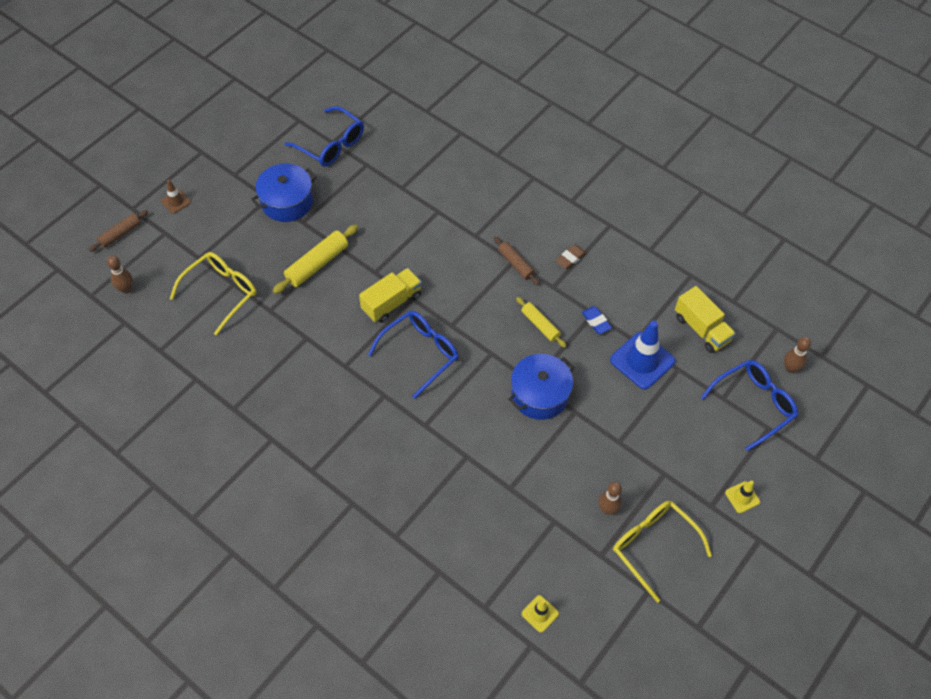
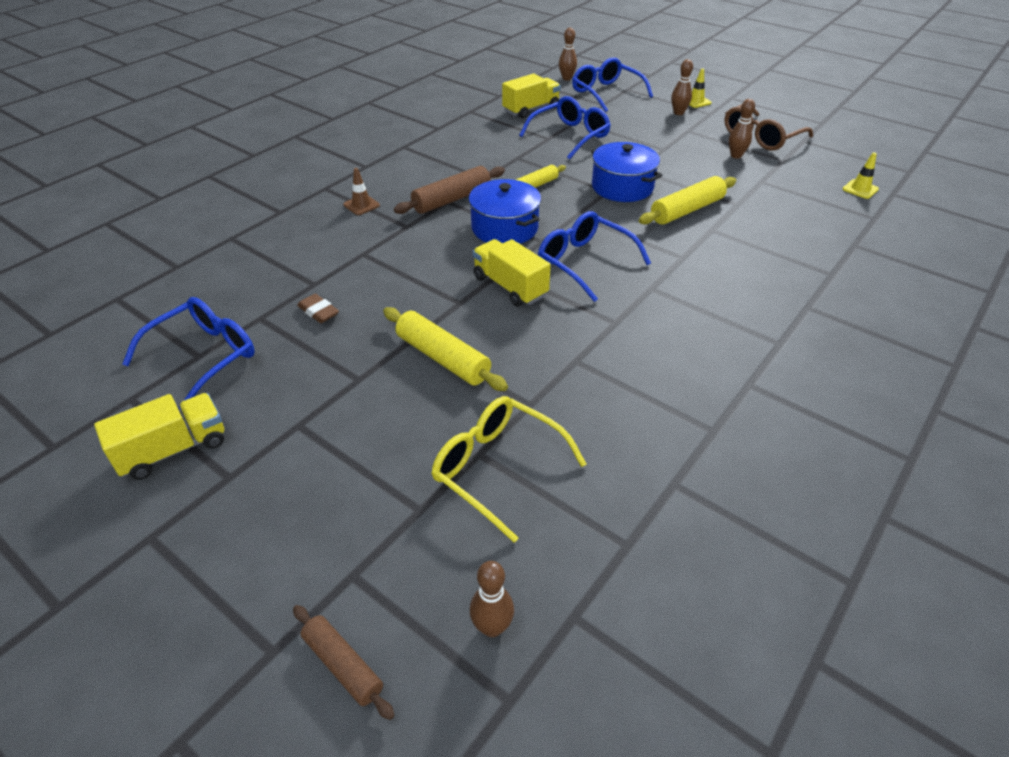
camera: 90 degrees left, 15 degrees down
brown traffic cone [161,180,191,214] -> brown traffic cone moved to [343,168,380,215]
blue pot [251,163,317,222] -> blue pot moved to [469,179,541,244]
brown rolling pin [494,237,540,285] -> brown rolling pin [394,166,505,214], size x1.56
brown eraser [555,245,586,269] -> brown eraser moved to [297,294,339,323]
blue eraser [582,306,612,334] -> none
blue traffic cone [610,321,675,389] -> blue glasses [519,96,611,160]
yellow glasses [613,501,712,603] -> brown glasses [724,104,813,151]
none -> yellow truck [94,393,224,480]
none -> yellow rolling pin [639,176,736,225]
none -> brown bowling pin [671,59,693,115]

